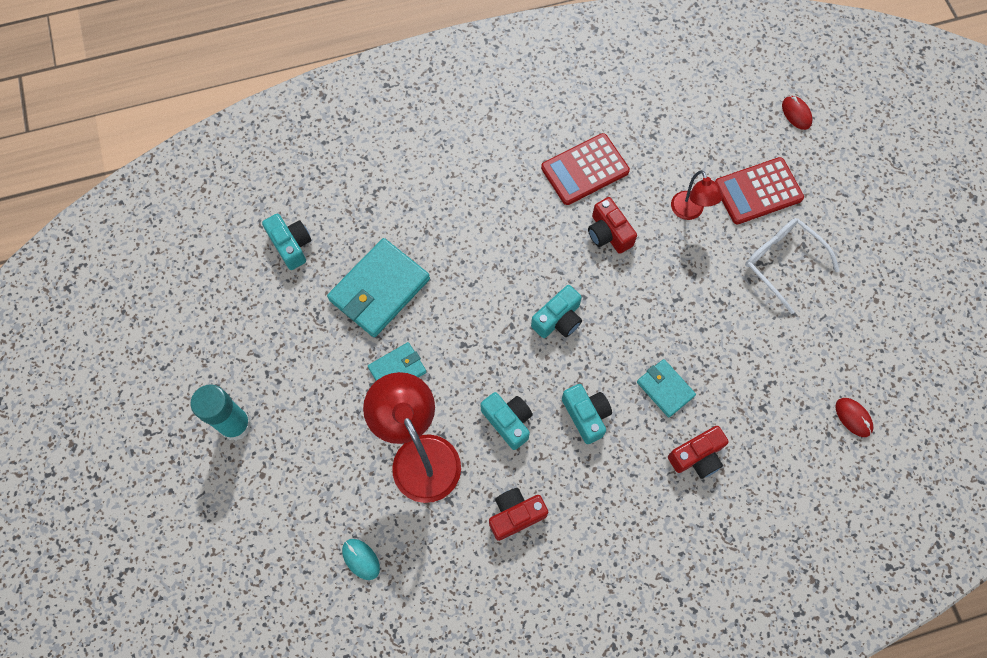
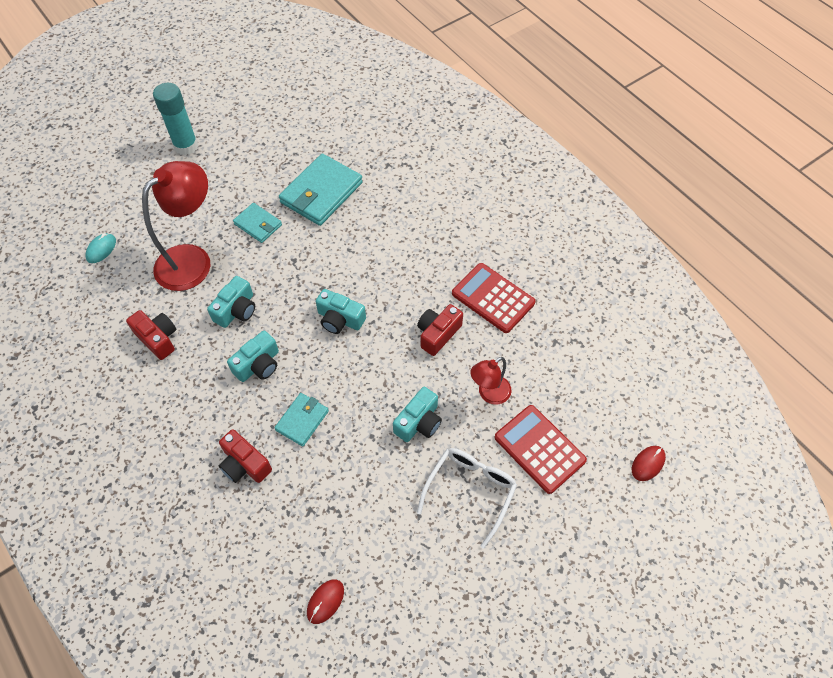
camera: 70 degrees right, 10 degrees down
turquoise camera [262,214,311,270] -> turquoise camera moved to [393,387,442,442]
turquoise wallet [327,238,430,337] -> turquoise wallet turned 75 degrees counterclockwise [279,154,363,226]

